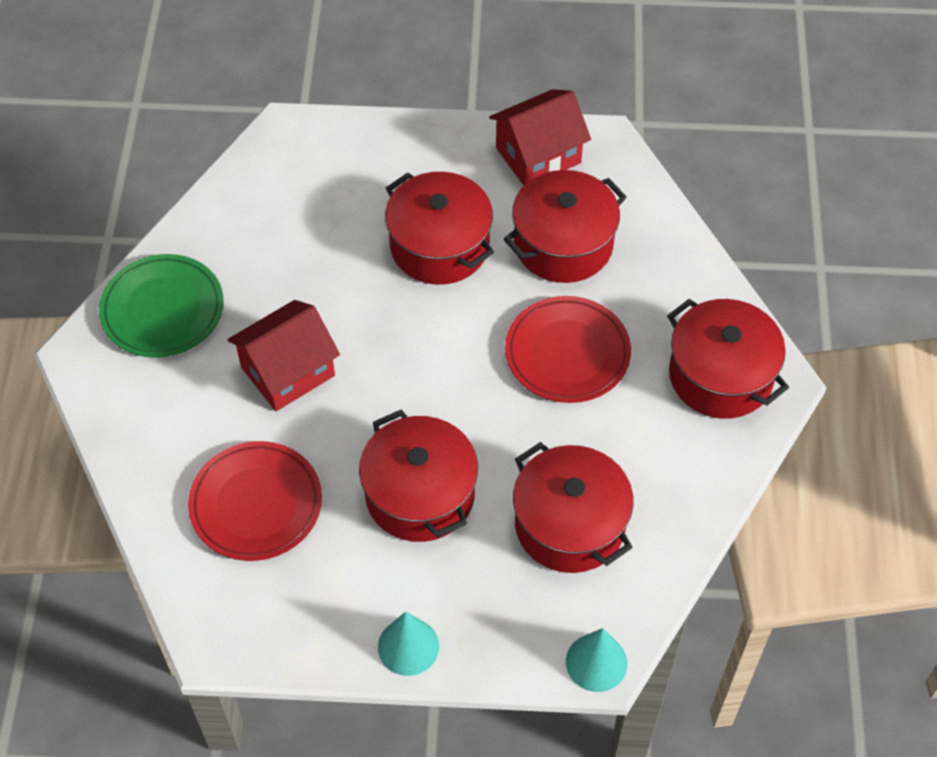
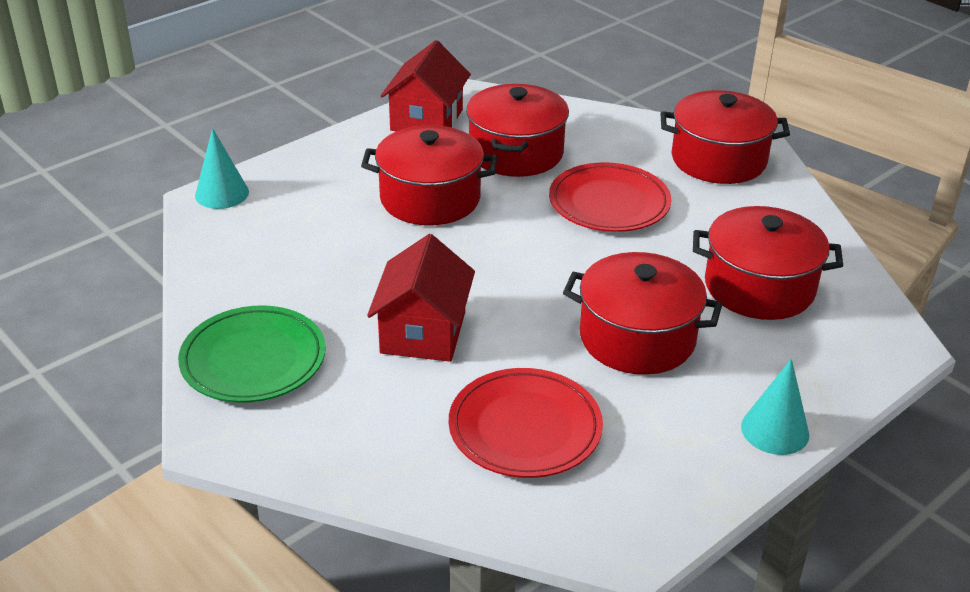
camera: 45 degrees left, 20 degrees down
turquoise cone [566,628,627,692] -> turquoise cone moved to [195,128,249,209]

